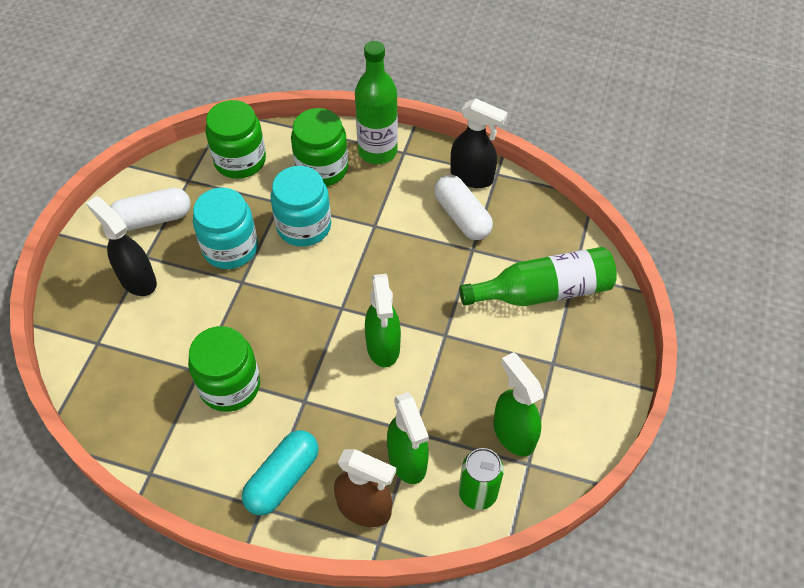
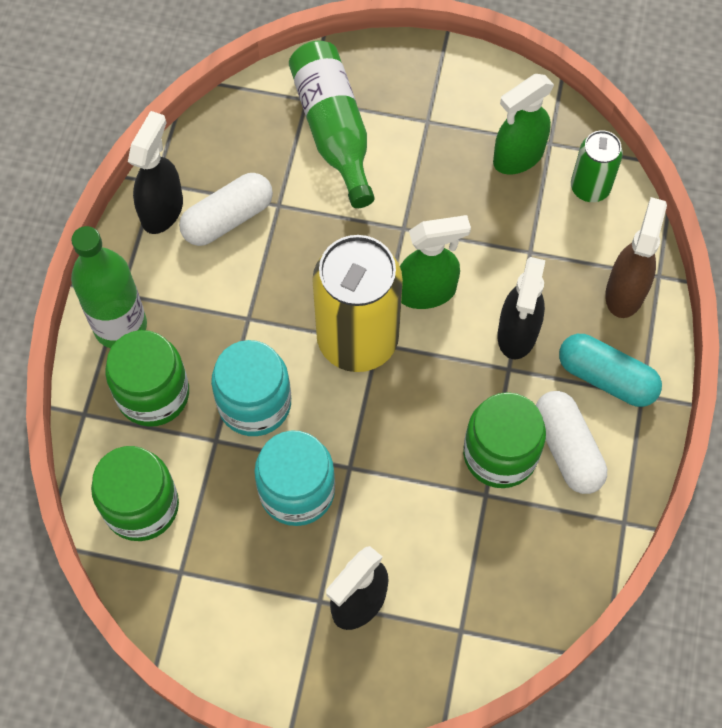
camera: 95 degrees left, 10 degrees up
white capsule [110,188,191,231] -> white capsule moved to [536,391,607,494]
green spray bottle [387,392,429,484] -> none
none -> yellow can [312,235,403,372]
none -> black spray bottle [497,257,545,359]

